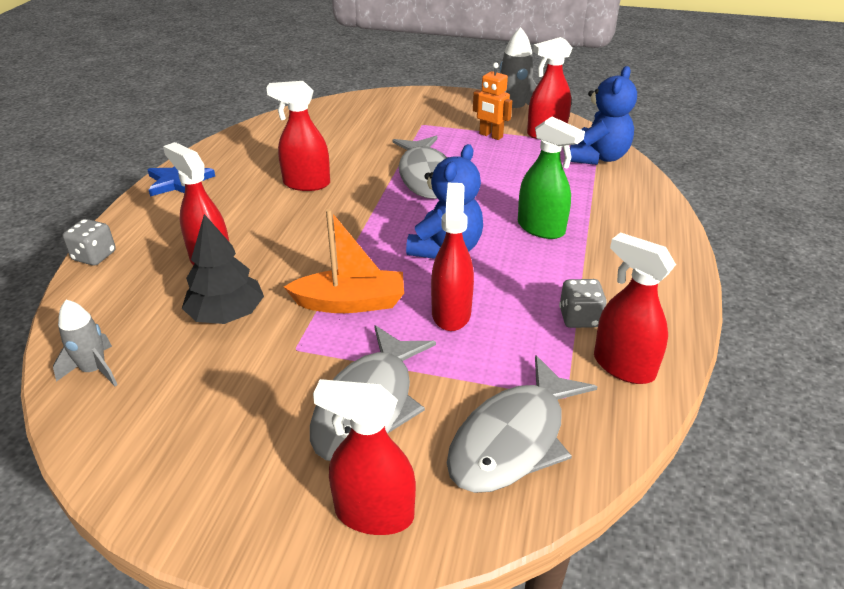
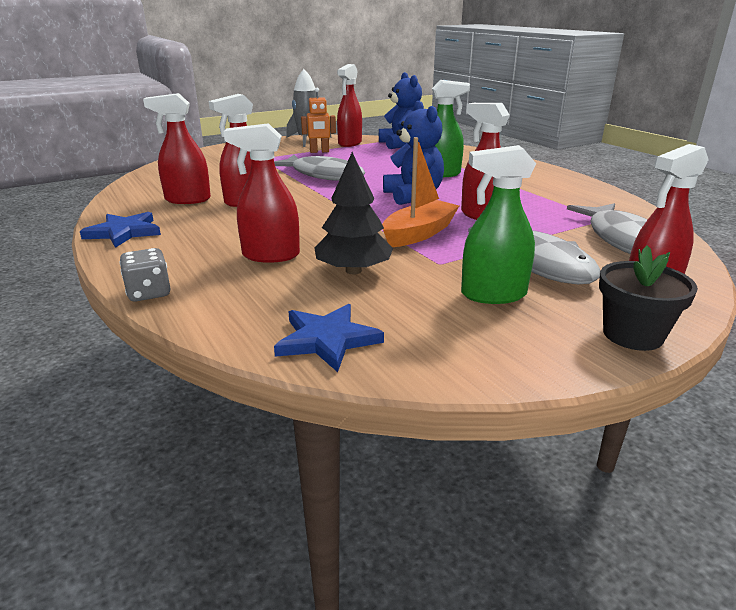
camera: 45 degrees left, 10 degrees down
grey rocket [53,300,117,386] -> blue star [274,304,384,372]
grey dice [559,279,607,328] -> none
red spray bottle [594,232,676,384] -> red spray bottle moved to [143,93,211,204]
none -> green spray bottle [461,145,536,304]
none -> black flower pot [599,245,698,351]

